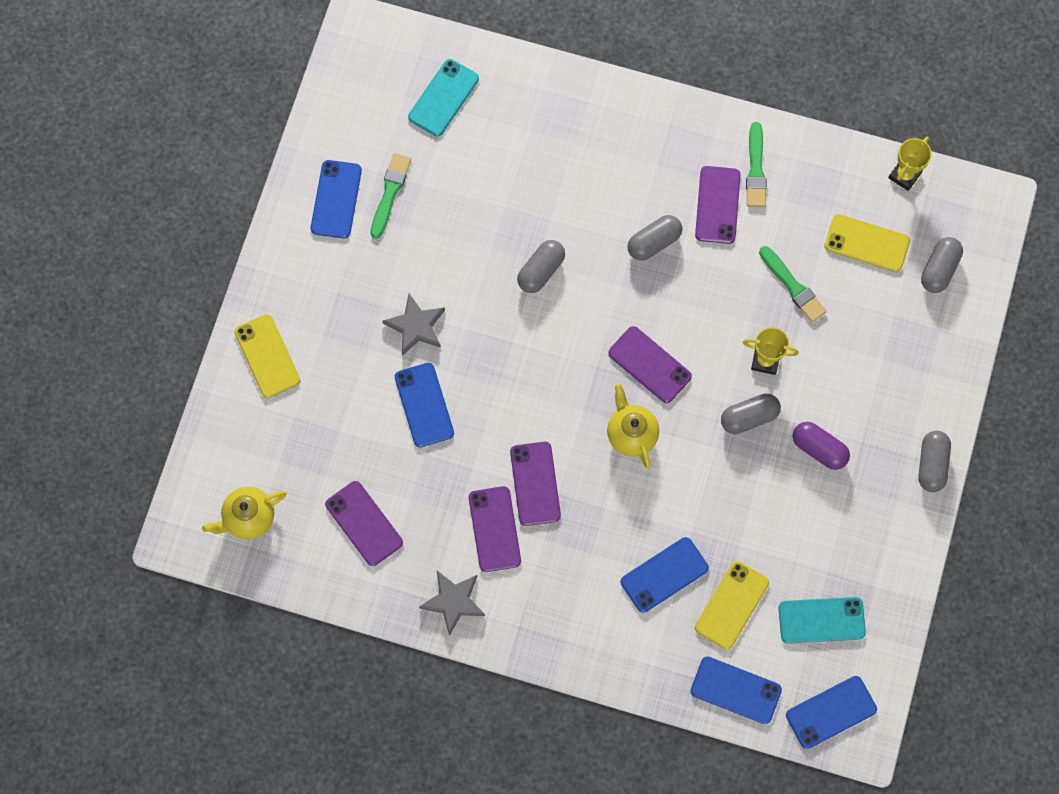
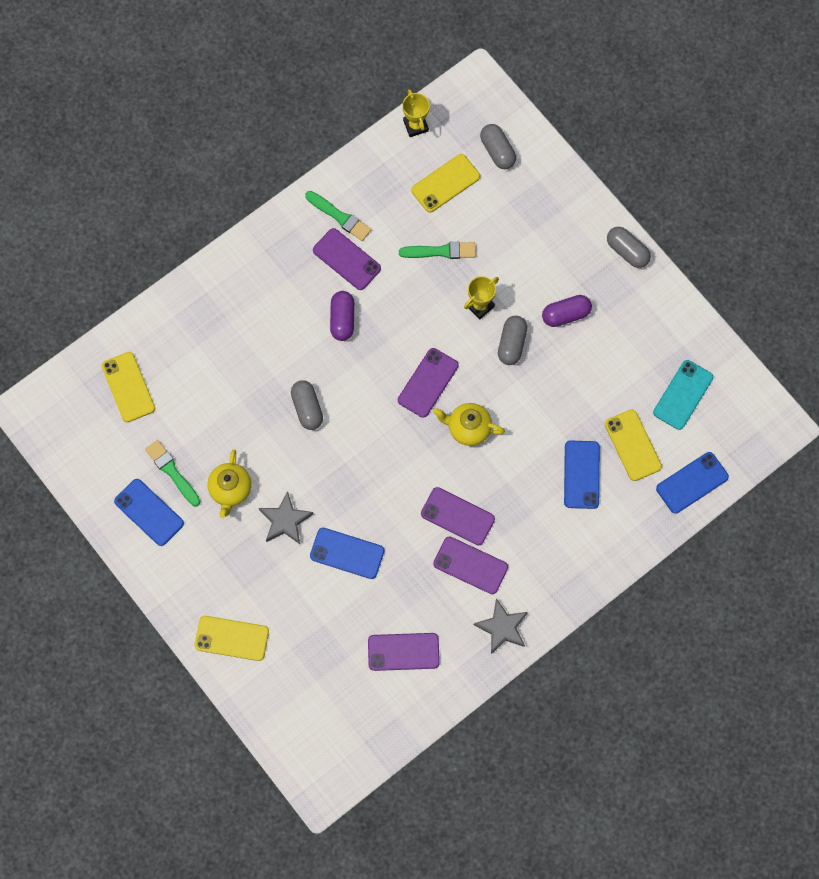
camera: 55 degrees left, 0 degrees up
yellow teapot [202,487,286,539] -> yellow teapot moved to [208,450,251,518]
turquoise phone [408,59,479,136] -> yellow phone [102,352,155,422]
purple phone [608,326,692,403] -> purple phone turned 45 degrees counterclockwise [398,348,459,418]
grey capsule [627,215,682,261] -> purple capsule [330,291,354,341]
blue phone [786,676,877,749] -> none

